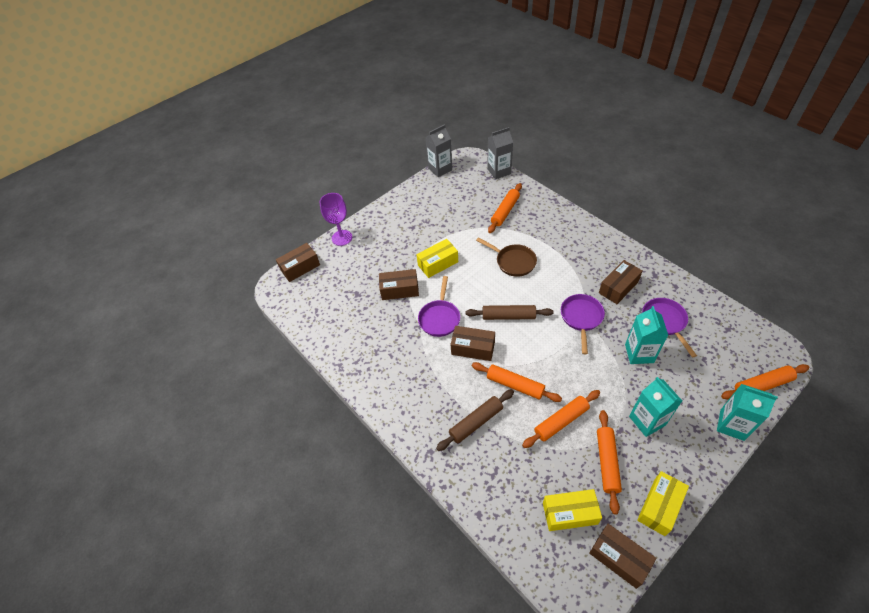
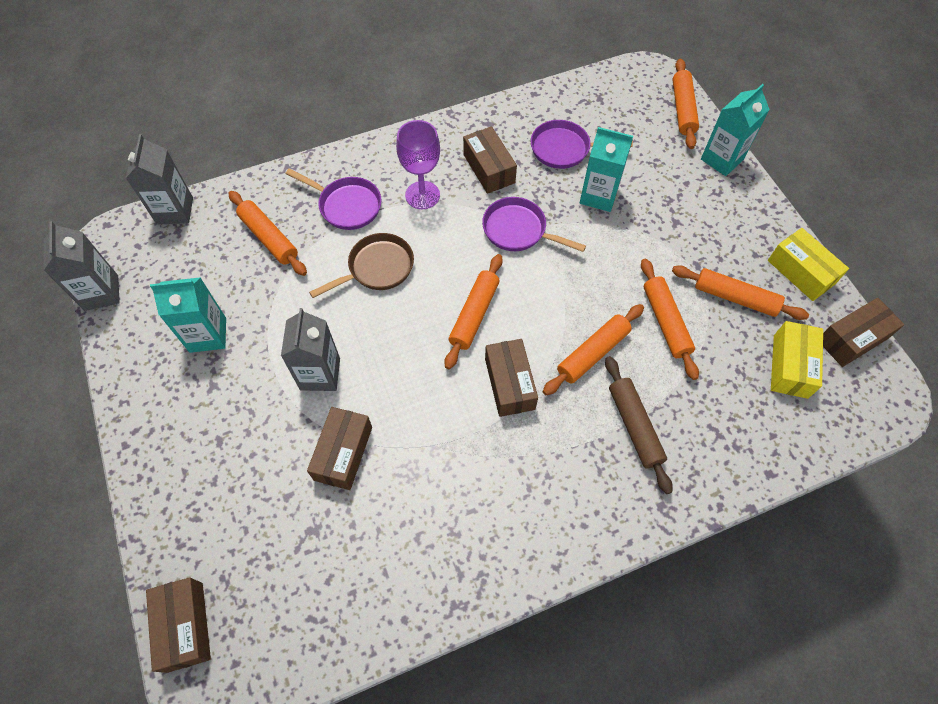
camera: 75 degrees left, 10 degrees up
purple goblet [320,193,352,246] -> purple goblet moved to [396,120,440,209]
yellow box [416,239,458,278] -> grey carton [281,308,340,391]
purple pan [418,276,460,337] -> purple pan moved to [286,168,381,230]
brown box [450,326,495,361] -> brown box turned 45 degrees counterclockwise [485,339,538,417]
brown rolling pin [465,305,553,320] -> orange rolling pin [444,254,503,369]
turquoise carton [629,377,682,437] -> turquoise carton moved to [150,277,226,353]

